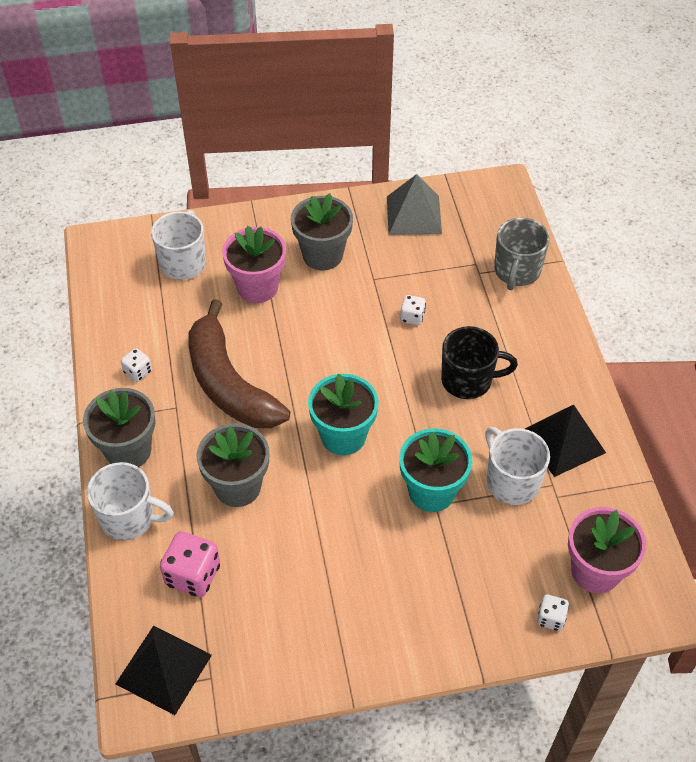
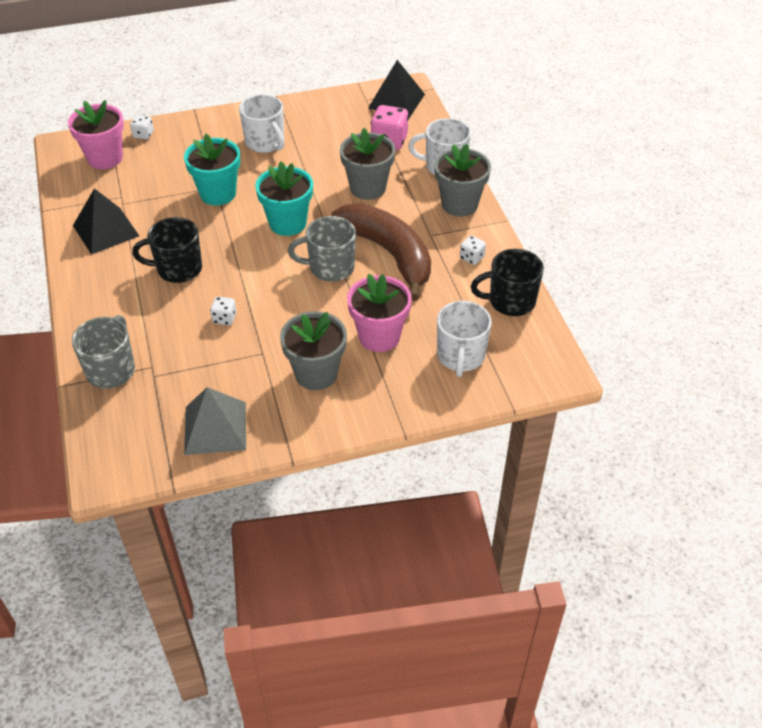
camera: 175 degrees right, 5 degrees down
white mug [485,427,550,505] -> white mug moved to [239,94,284,153]
none -> grey mug [288,216,356,282]
none -> black mug [471,249,544,316]

